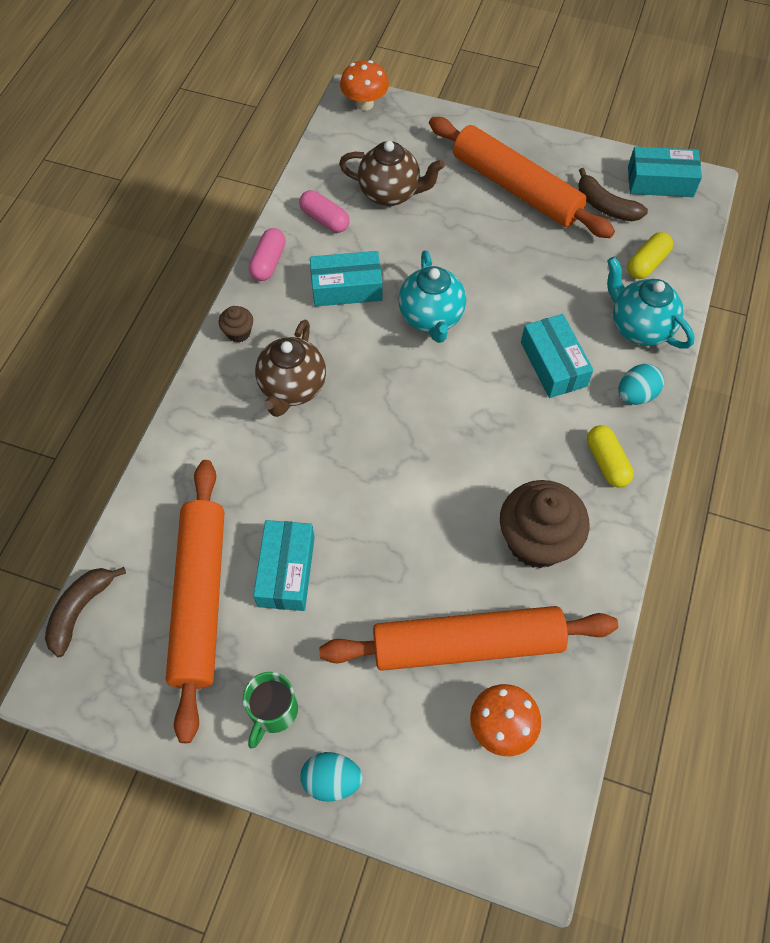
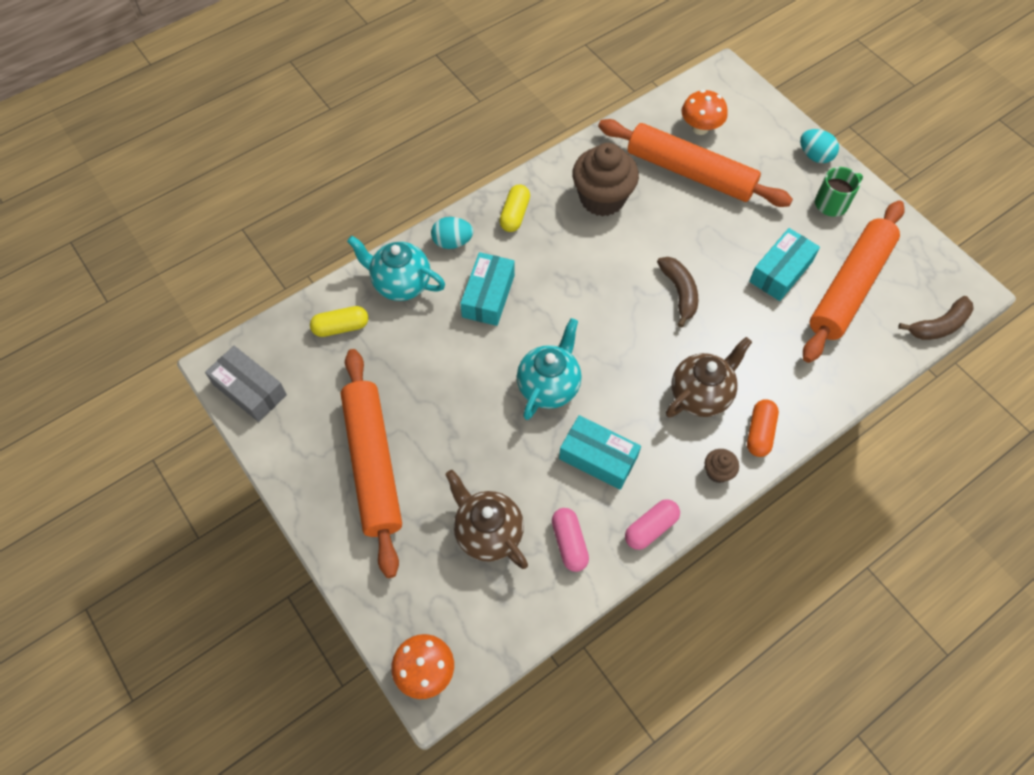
camera: 145 degrees left, 0 degrees up
brown banana [578,168,648,221] -> brown banana moved to [657,257,698,328]
turquoise teapot [607,256,695,349] -> turquoise teapot turned 120 degrees clockwise [347,236,445,301]
turquoise box [628,146,702,197] -> grey box [205,346,287,422]
none -> orange capsule [747,399,779,457]

